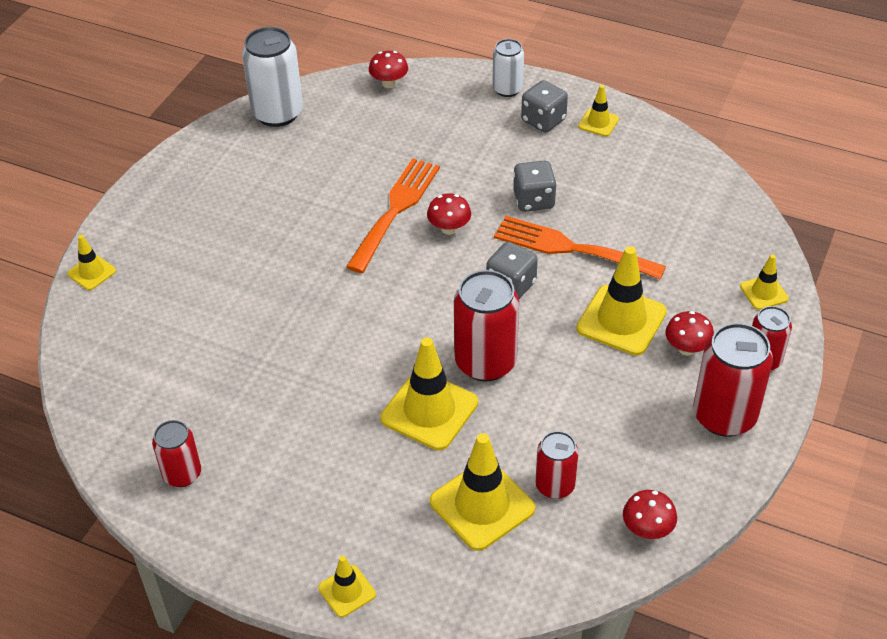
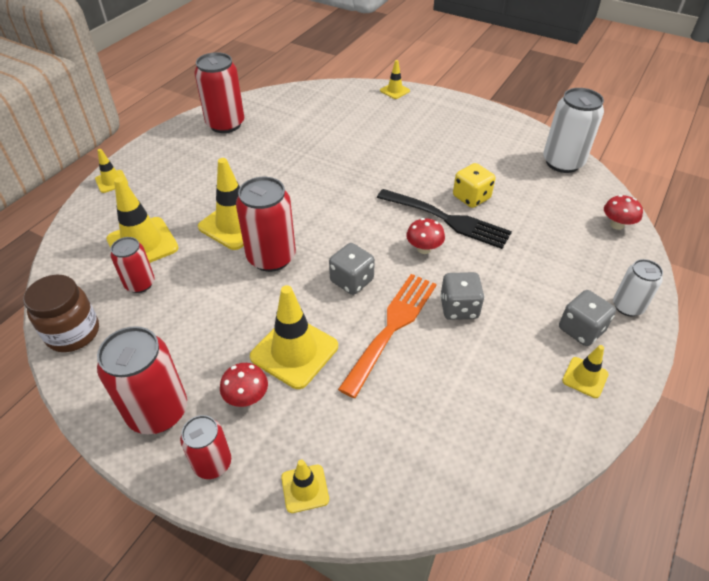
camera: 95 degrees right, 0 degrees up
red can [152,420,201,487] -> red can [195,52,244,133], size x1.68
orange fork [346,158,440,273] -> black fork [377,189,512,249]
red mushroom [623,490,677,539] -> brown jar [23,275,99,352]
none -> yellow dice [453,163,496,208]

